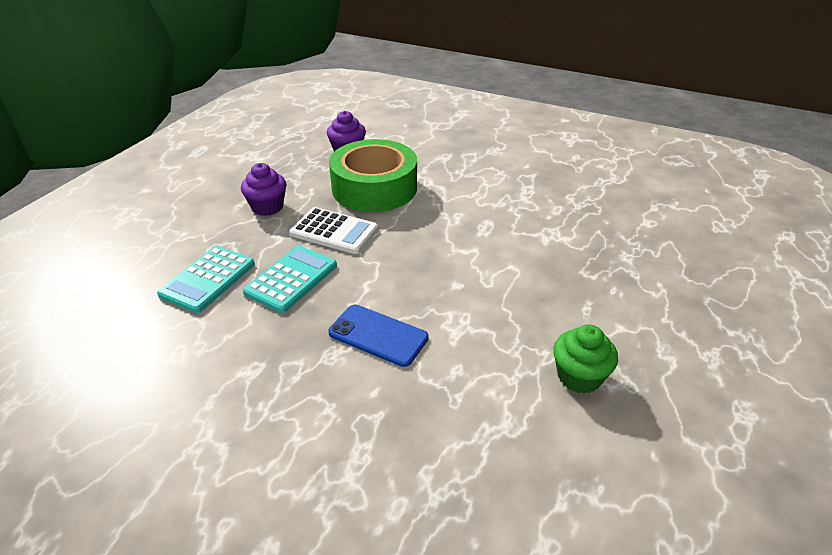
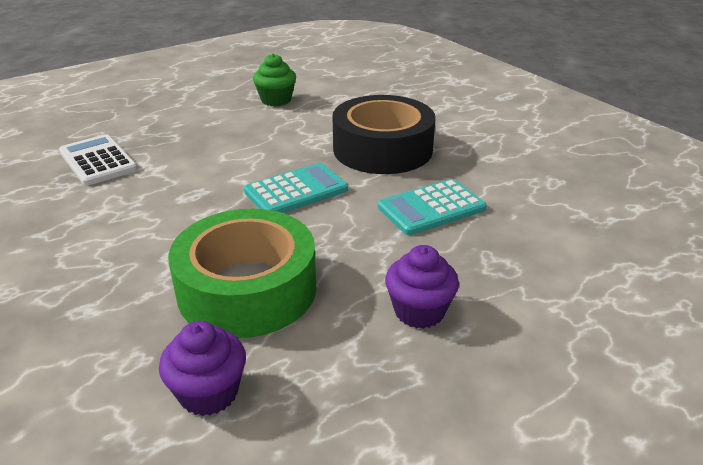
camera: 150 degrees left, 5 degrees down
turquoise calculator [157,246,255,313] -> turquoise calculator moved to [244,163,348,213]
white calculator [290,207,378,254] -> white calculator moved to [59,134,138,186]
blue phone [328,305,429,367] -> black tape [333,95,436,174]

